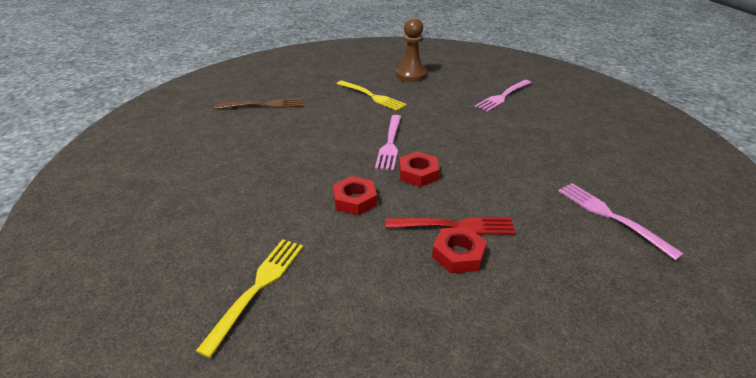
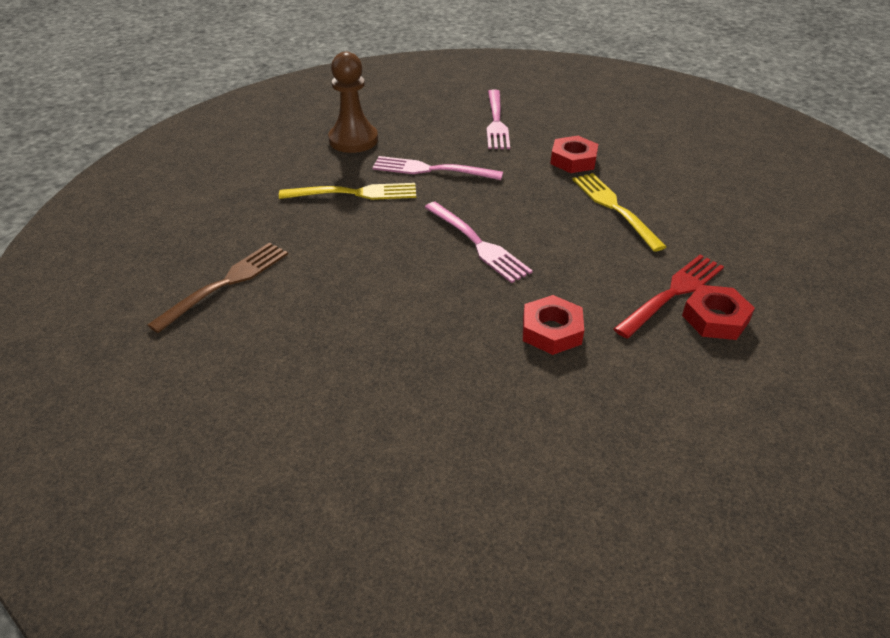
camera: 45 degrees left, 5 degrees up
yellow fork [196,239,303,358] -> yellow fork moved to [572,173,666,252]
red nut [399,152,440,187] -> red nut moved to [550,136,598,173]
pink fork [558,183,684,260] -> pink fork moved to [372,156,503,180]

